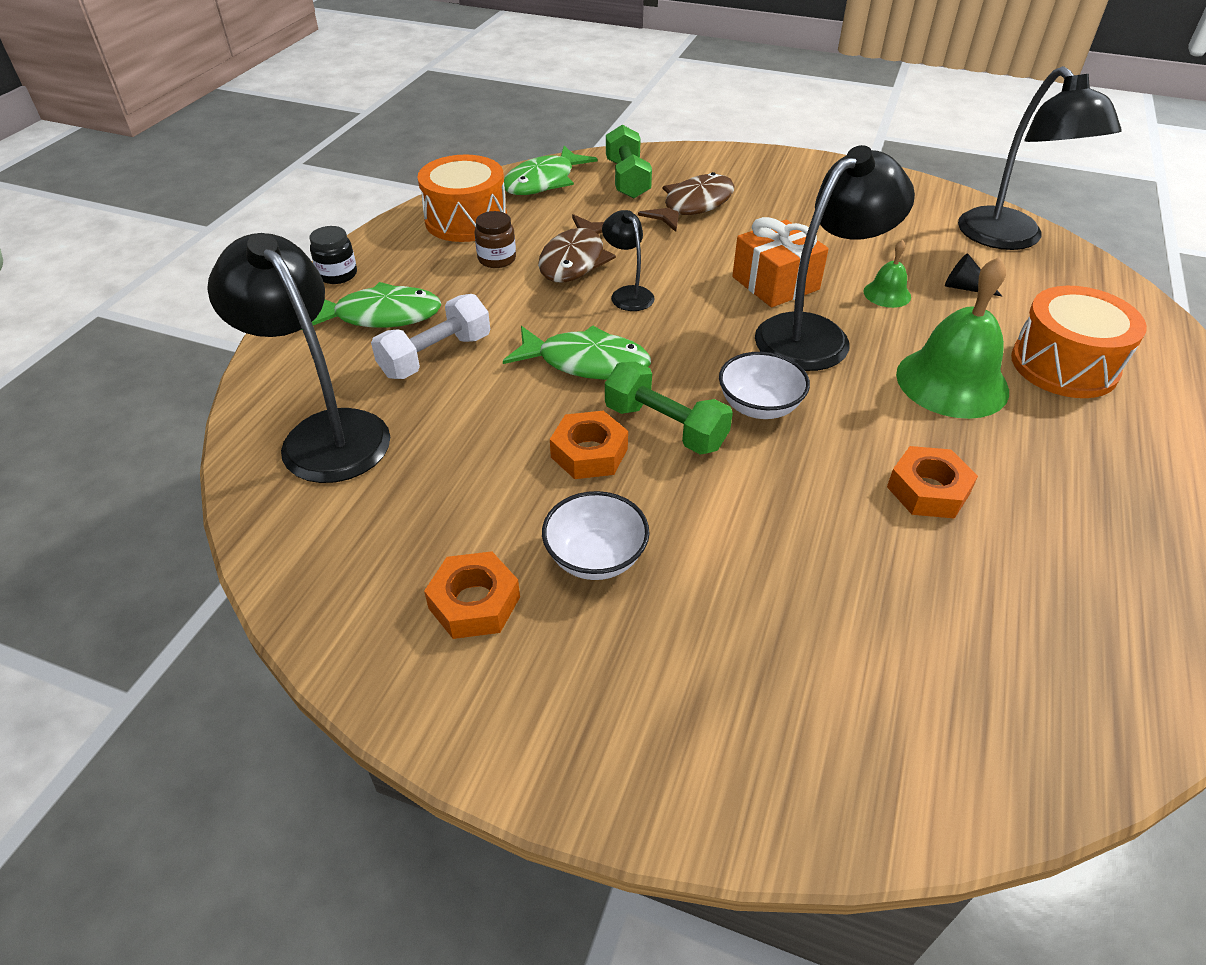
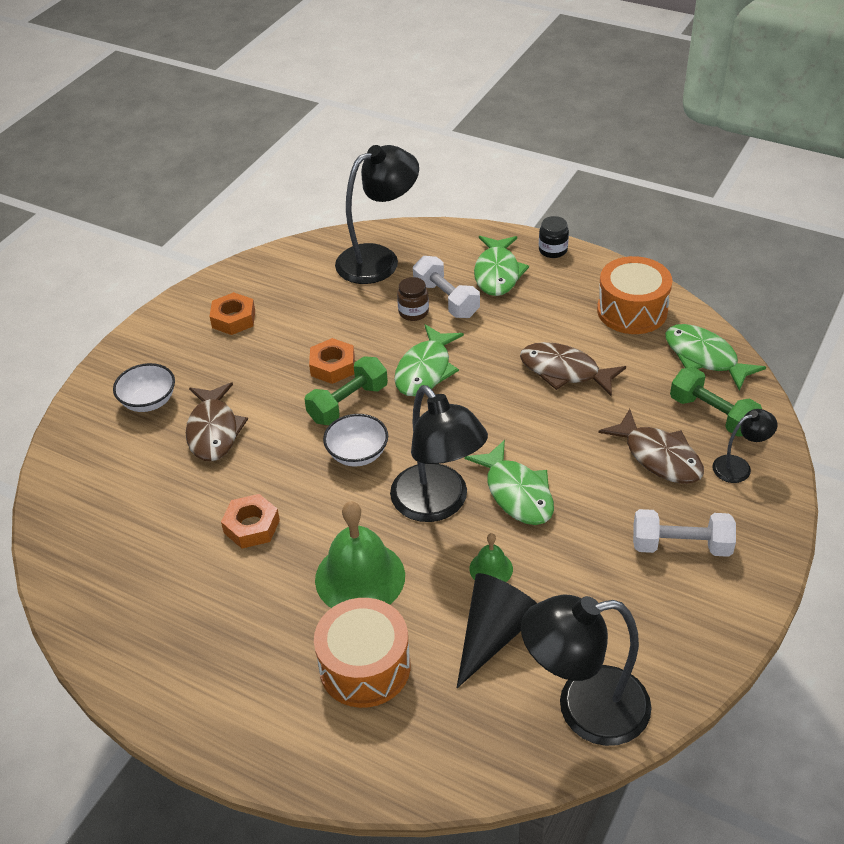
camera: 100 degrees right, 0 degrees up
brown jar [475,211,516,268] -> brown jar moved to [397,277,429,321]
white bowl [542,491,650,580] -> white bowl moved to [113,363,175,412]
black lamp [602,210,655,311] -> black lamp moved to [712,409,777,483]
green dumbbell [606,125,652,199] -> green dumbbell turned 45 degrees clockwise [670,367,762,437]
orange gift [732,217,829,307] -> green fish [465,440,554,525]
black cone [945,253,1002,296] -> black cone [457,573,537,688], size x2.07
none -> brown fish [186,382,248,462]
none -> white dumbbell [633,509,736,557]

